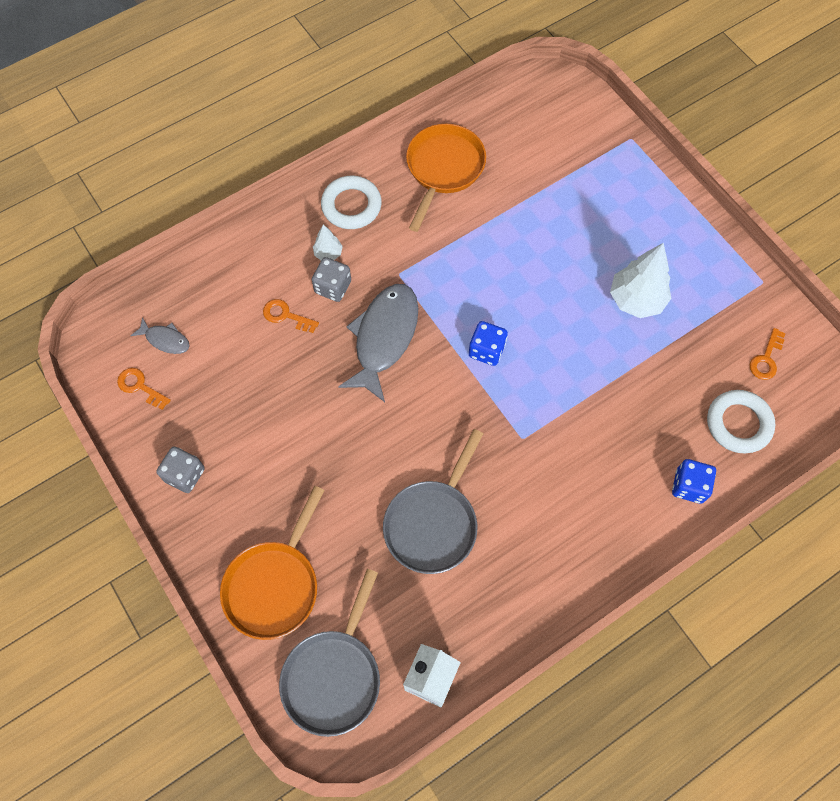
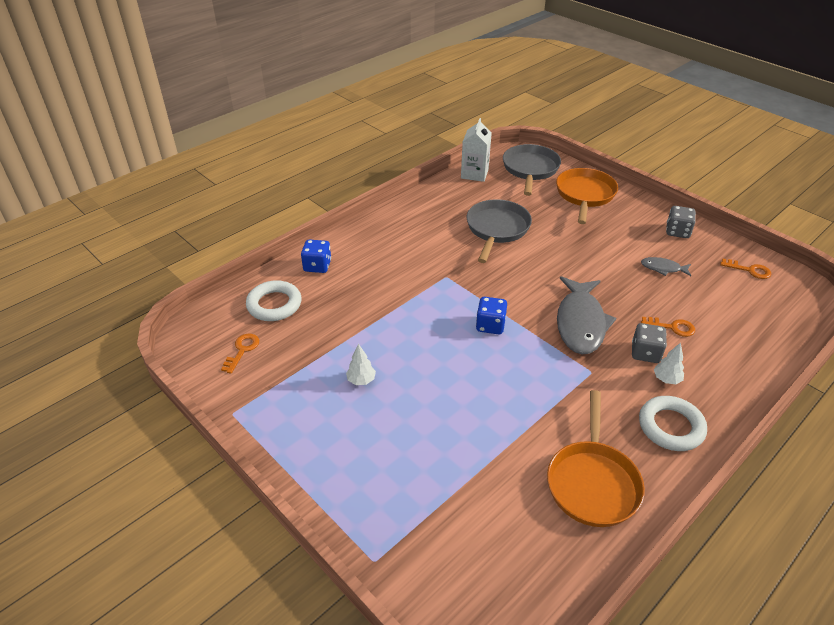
camera: 170 degrees right, 25 degrees down
grey fish [131,317,190,354] -> grey fish moved to [641,257,691,276]
white tree [610,243,672,318] -> white tree [346,344,376,385], size x0.51

